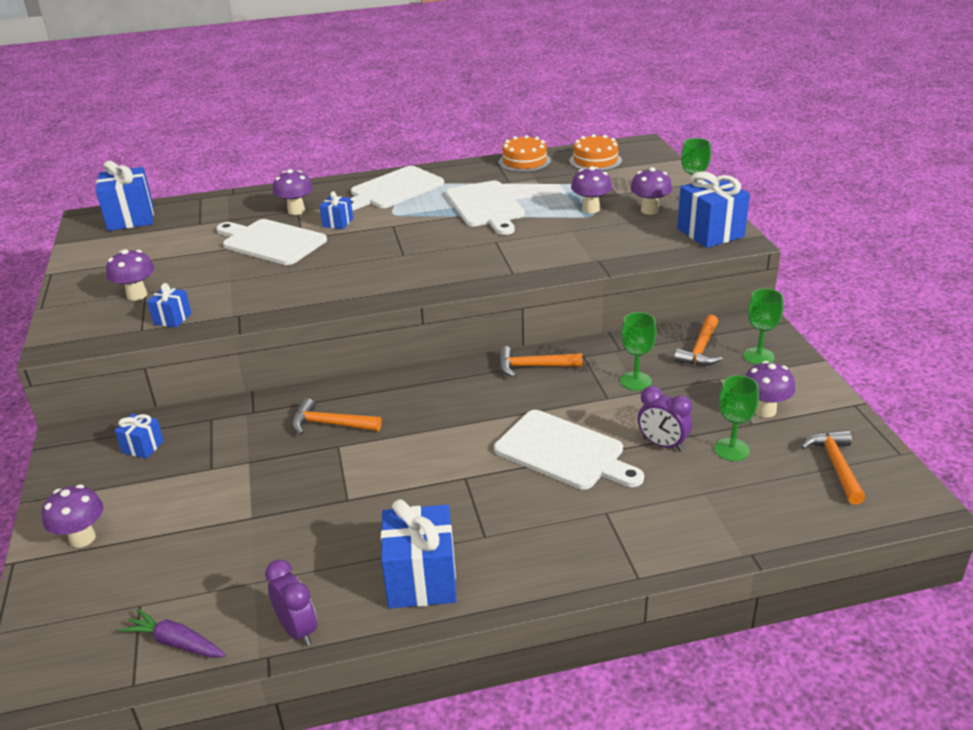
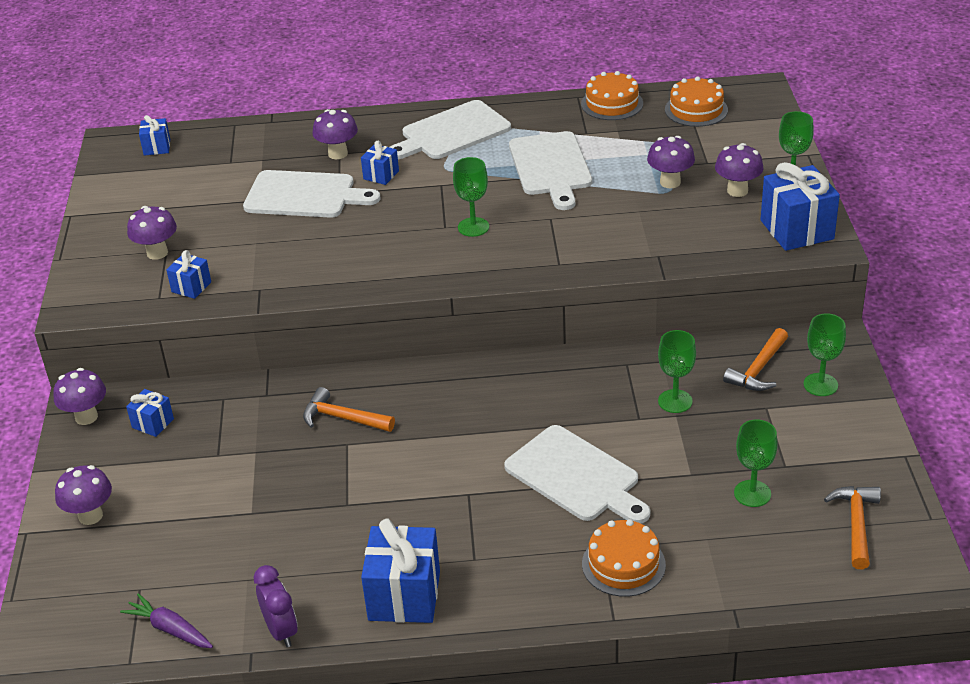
camera: 10 degrees right, 5 degrees up
blue gift [96,161,154,231] -> blue gift [139,115,170,156], size x0.52
white cutting board [216,219,327,265] -> white cutting board turned 150 degrees clockwise [243,170,380,218]
orange hammer [499,346,582,378] -> none
purple clock [638,386,692,452] -> none
purple mushroom [745,361,795,417] -> purple mushroom moved to [53,368,106,425]
none -> green goblet [453,157,489,237]
none -> orange cake [582,519,666,597]

